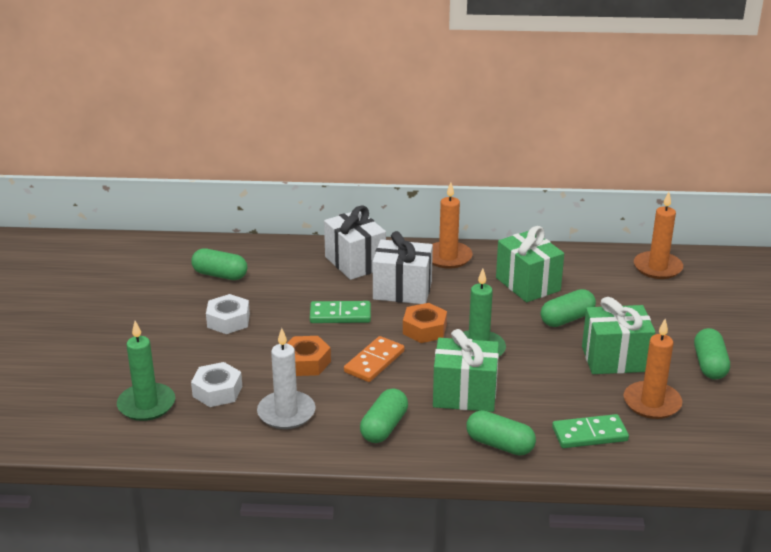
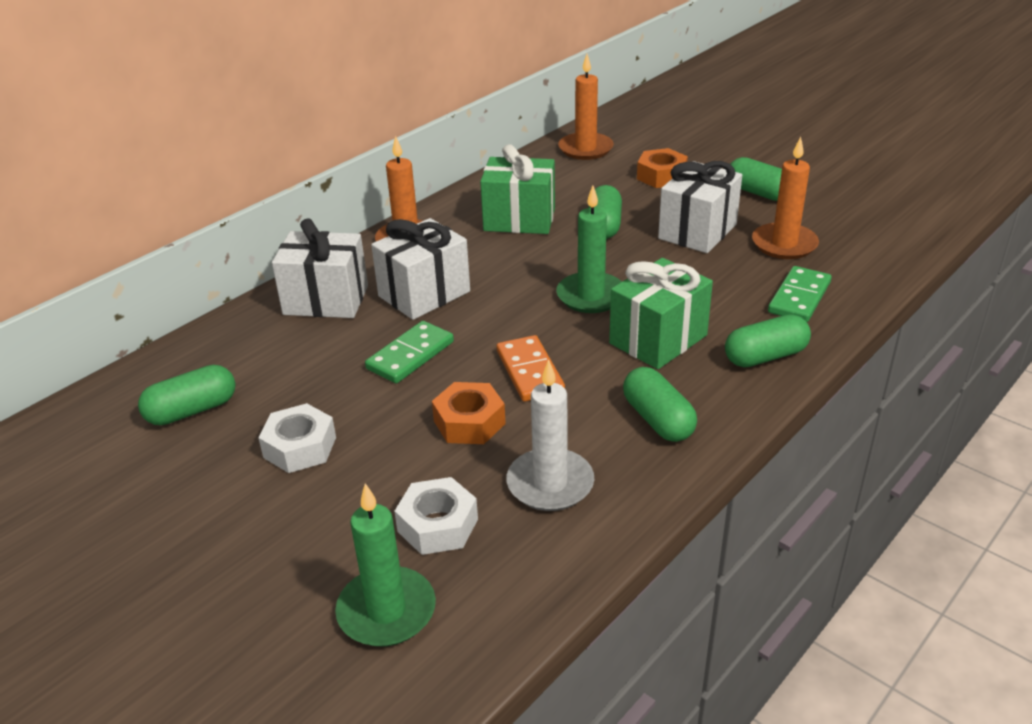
camera: 50 degrees left, 5 degrees up
orange nut [403,303,447,343] -> orange nut moved to [637,148,688,188]
green gift [582,297,655,374] -> white gift [658,161,742,253]

